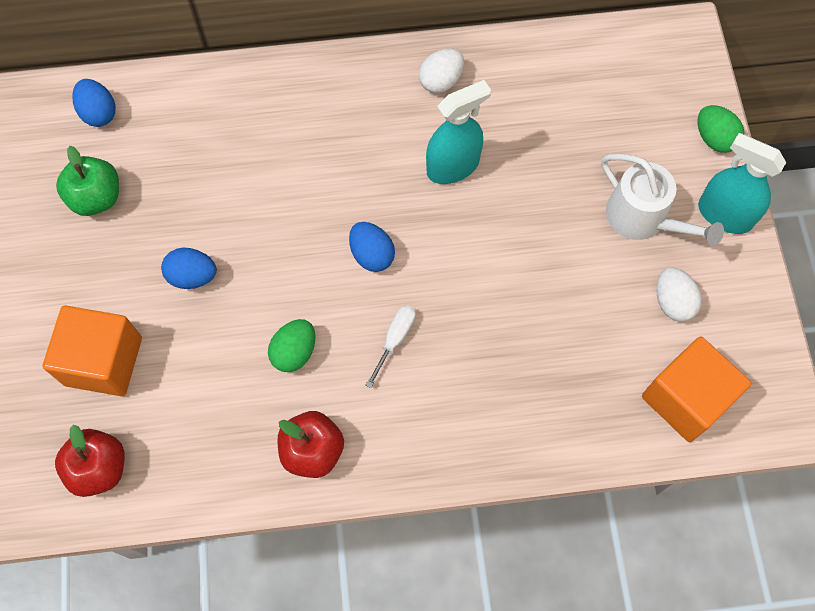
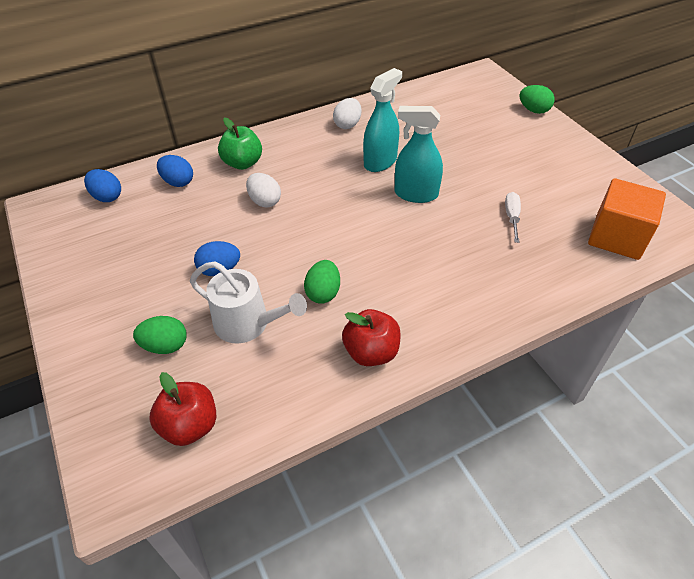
camera: 20 degrees left, 20 degrees down
orange cube [43,305,142,396] -> green egg [133,316,187,354]
green apple [56,146,119,216] -> green apple moved to [218,118,262,170]
blue egg [349,222,395,272] -> blue egg moved to [157,155,193,187]
white screwdriver [366,305,416,388] -> white screwdriver moved to [505,192,521,243]
white watering can [601,154,724,246] -> white watering can moved to [190,261,307,344]
white egg [656,267,702,321] -> white egg moved to [246,173,281,208]
turquoise spray bottle [698,133,786,234] -> turquoise spray bottle moved to [395,106,443,203]

